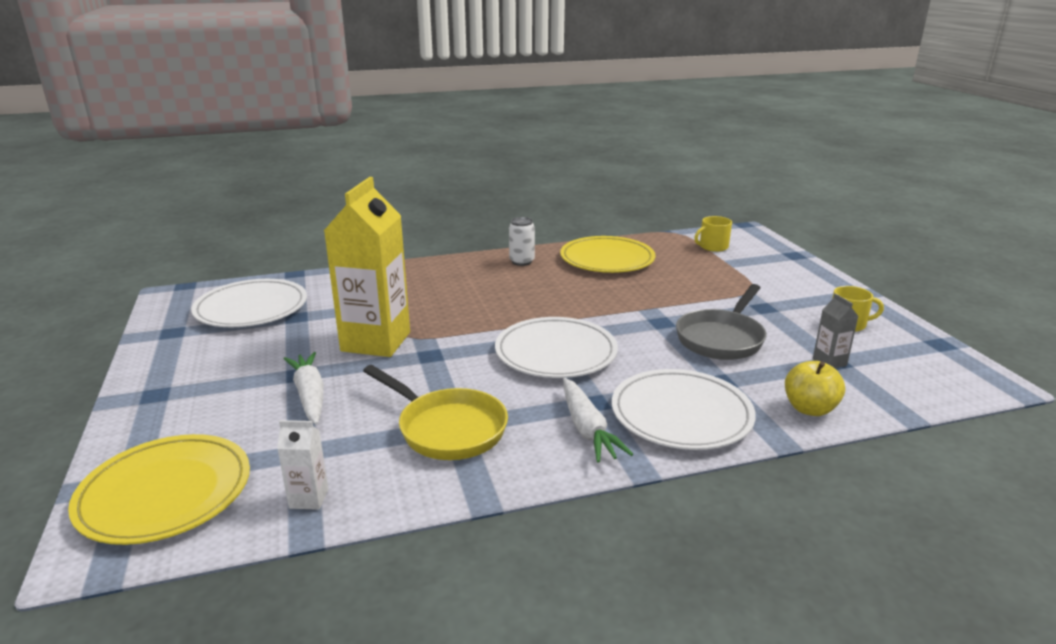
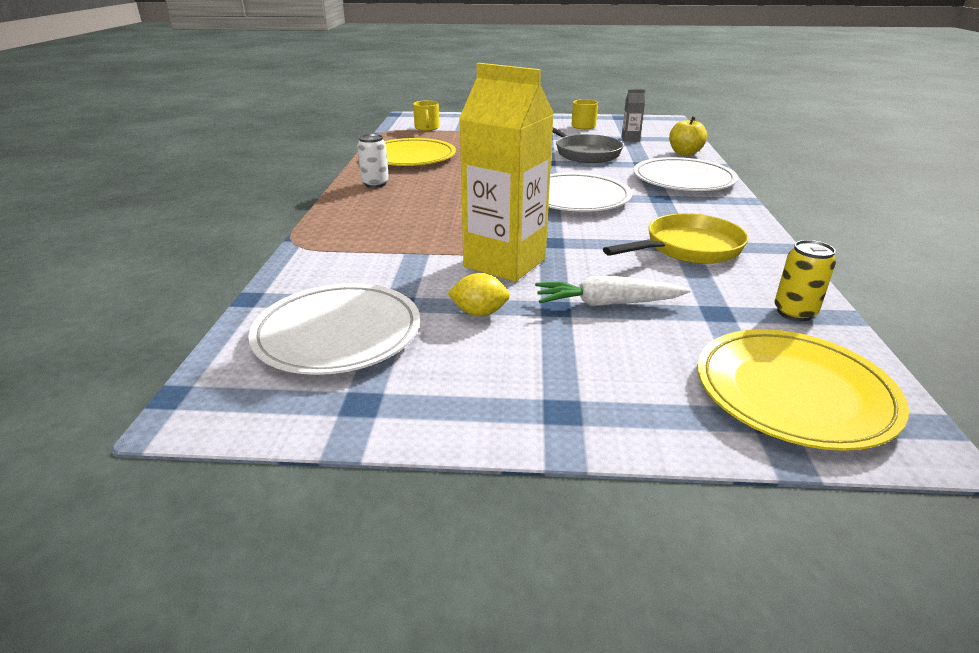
camera: 70 degrees left, 5 degrees up
white carton [277,420,328,510] -> yellow can [774,240,836,321]
white carrot [563,378,633,463] -> none
none -> yellow lemon [448,273,510,316]

